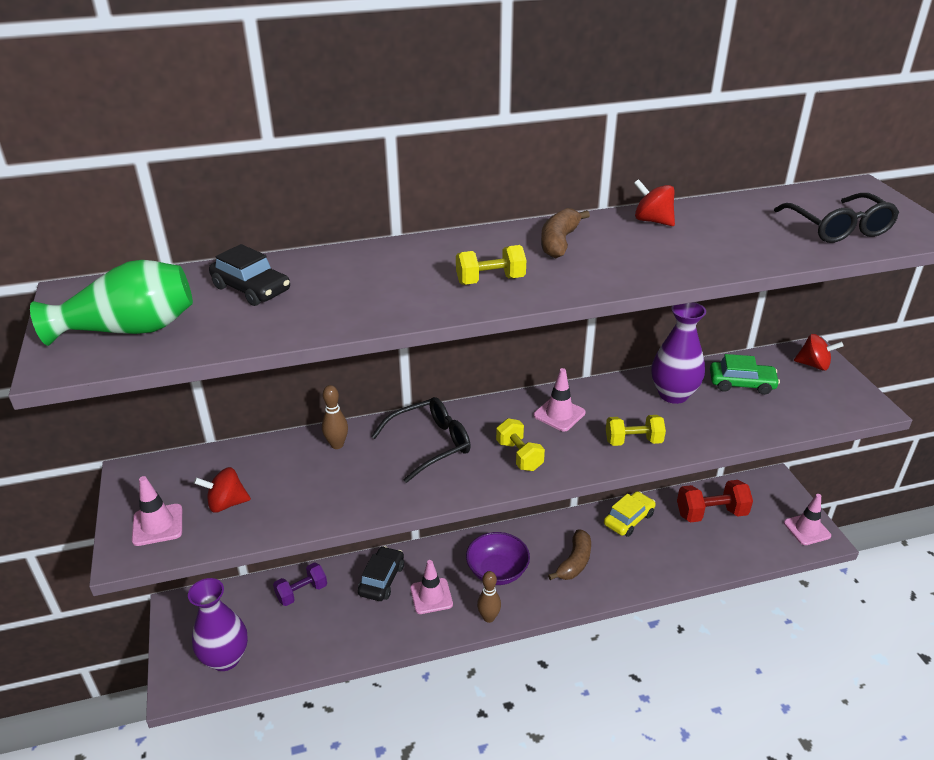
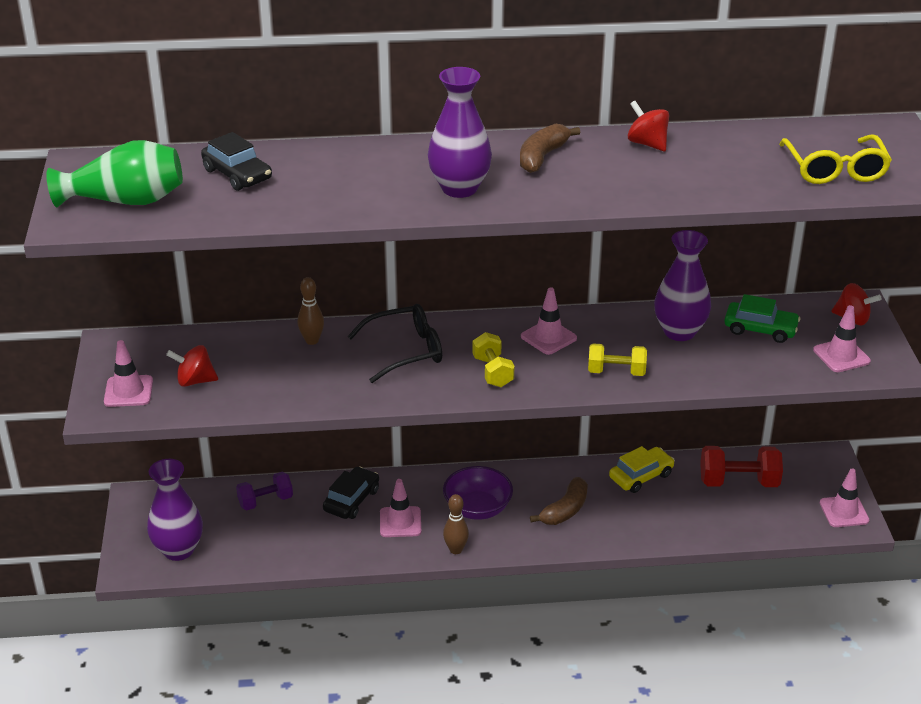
camera: 10 degrees right, 0 degrees up
yellow dumbbell [456,245,526,285] -> purple vase [428,67,492,198]
black glasses [774,193,899,243] -> yellow glasses [779,135,892,184]
none -> pink traffic cone [813,305,871,372]

